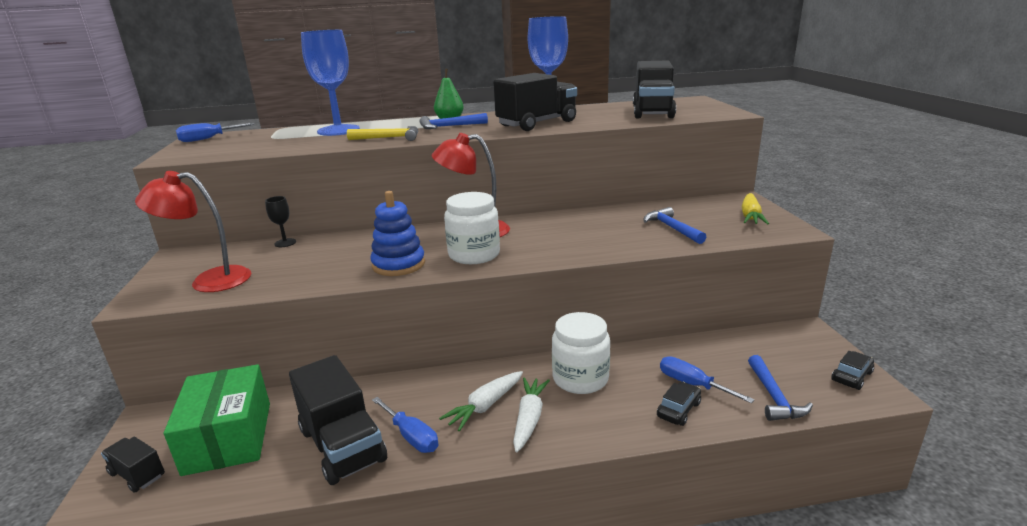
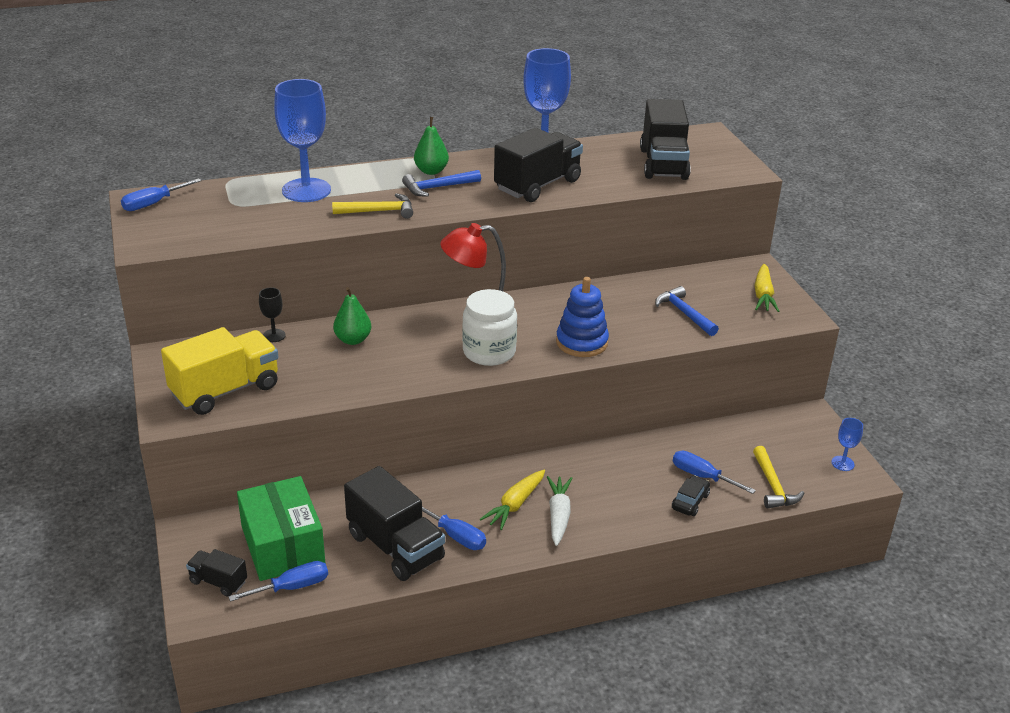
camera: 10 degrees left, 10 degrees up
red lamp [135,171,251,292] -> yellow truck [161,327,278,415]
blue stacking toy [370,191,425,276] -> blue stacking toy moved to [556,277,609,357]
white carrot [439,371,523,432] -> yellow carrot [480,470,545,530]
white jar [552,312,610,394] -> none
blue hammer [748,355,813,421] -> yellow hammer [753,446,804,508]
black car [832,351,874,390] -> blue goblet [831,418,863,471]
none -> blue screwdriver [228,561,328,602]
none -> green pear [333,287,371,345]

